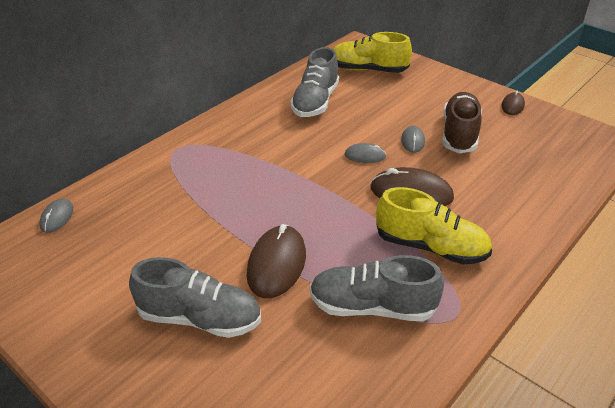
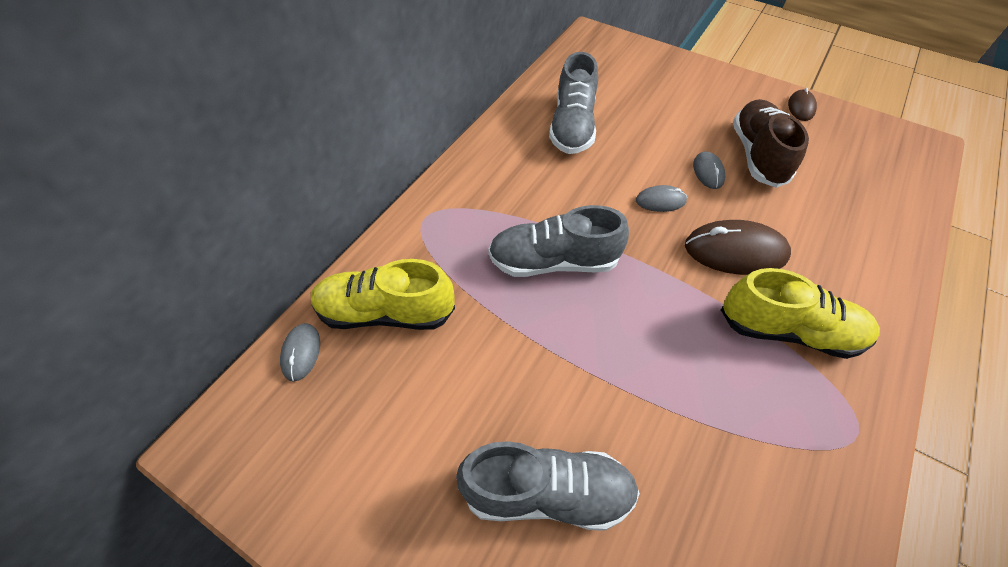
camera: 10 degrees left, 15 degrees up
brown mouse [246,224,306,298] -> none
grey shoe [310,255,444,321] -> grey shoe moved to [488,205,629,277]
yellow shoe [333,32,412,73] -> yellow shoe moved to [311,259,455,330]

